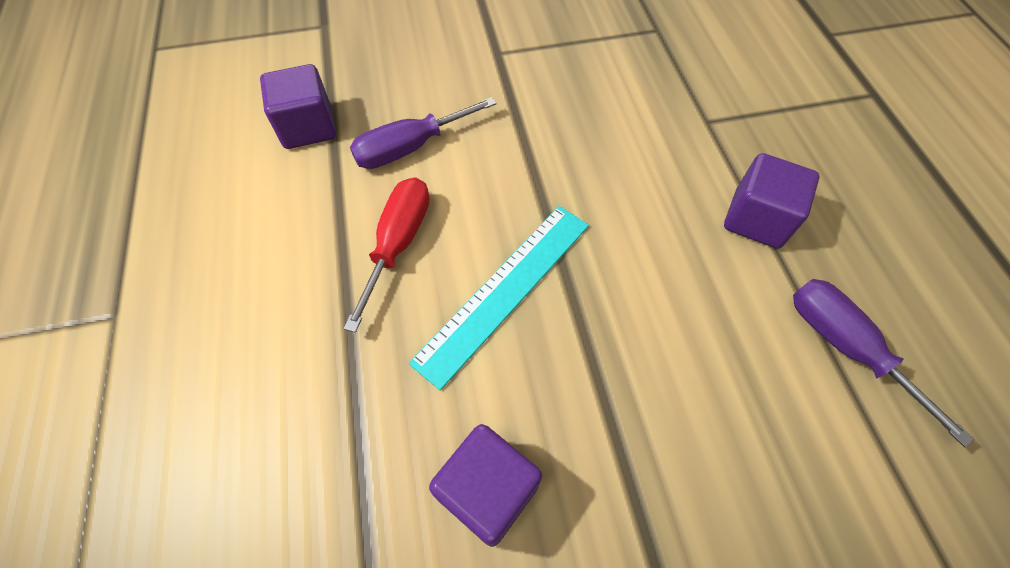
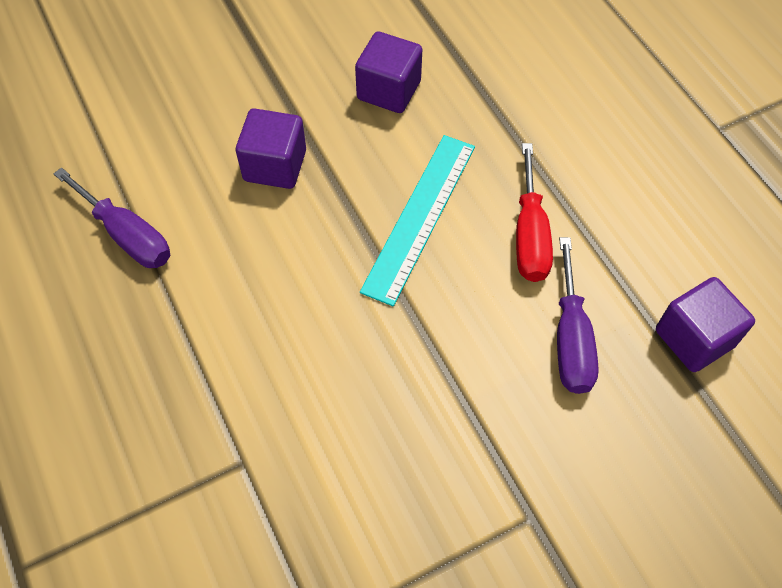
camera: 165 degrees right, 0 degrees up
purple screwdriver [350,97,497,169] -> purple screwdriver turned 135 degrees clockwise [557,237,599,394]
purple cube [724,153,820,249] -> purple cube moved to [236,108,306,189]

